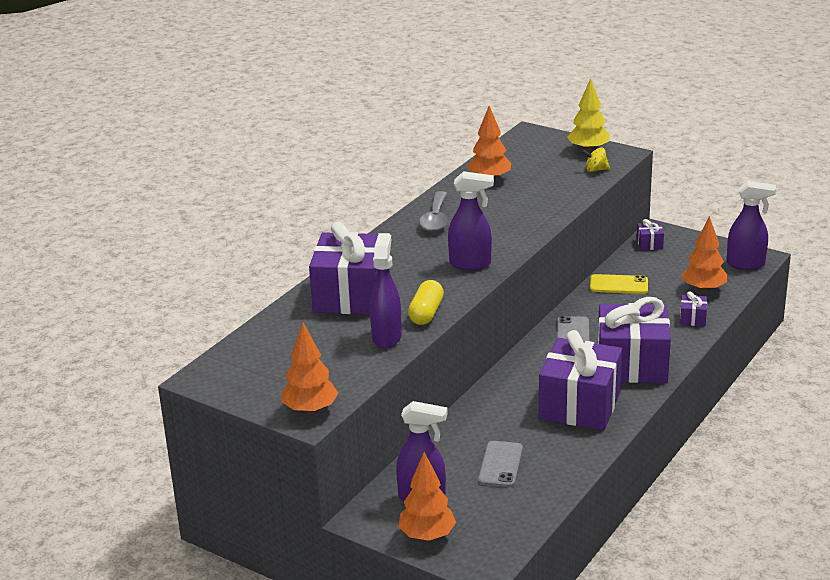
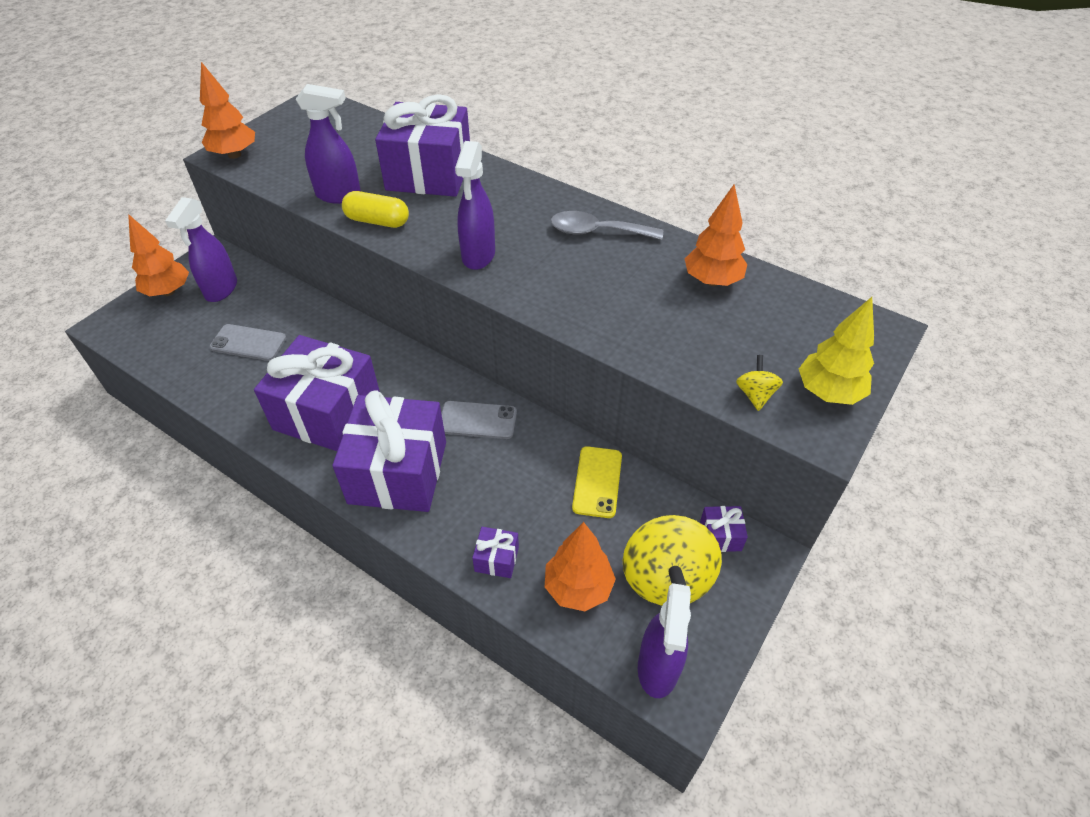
camera: 90 degrees right, 20 degrees up
none -> yellow spinning top [623,515,722,605]

